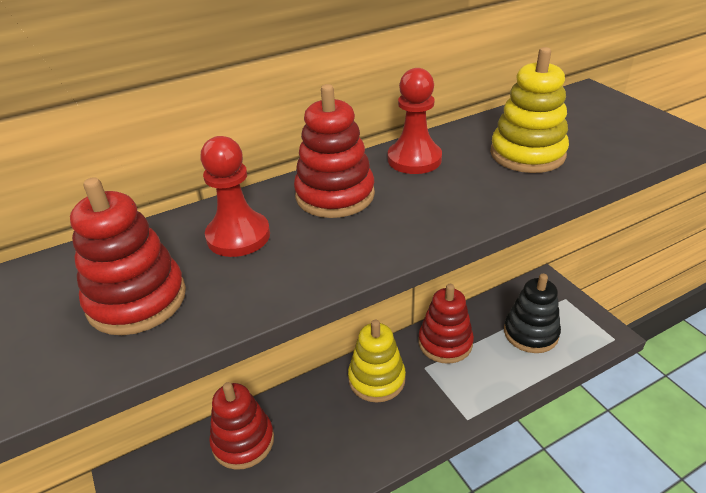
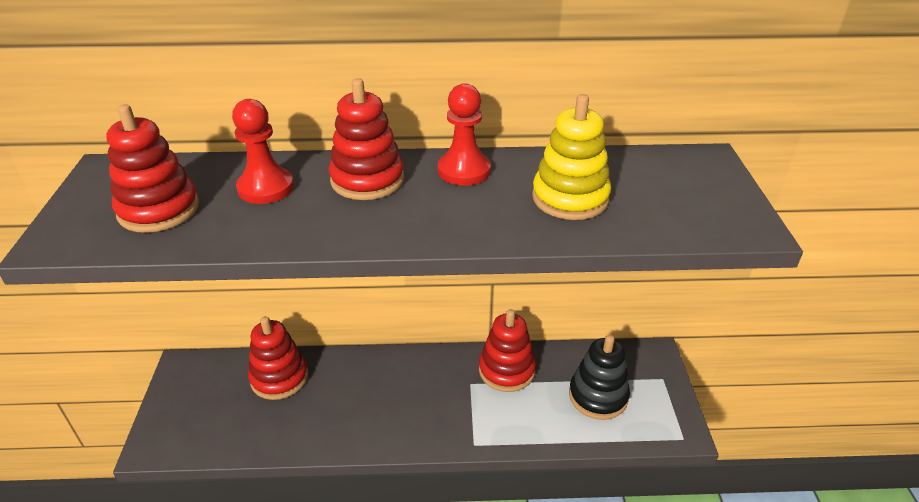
camera: 25 degrees right, 0 degrees up
yellow stacking toy [348,320,406,403] -> none

